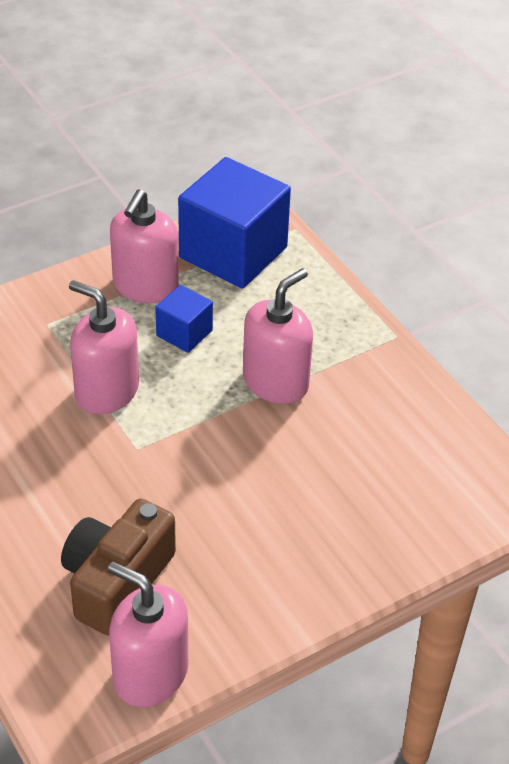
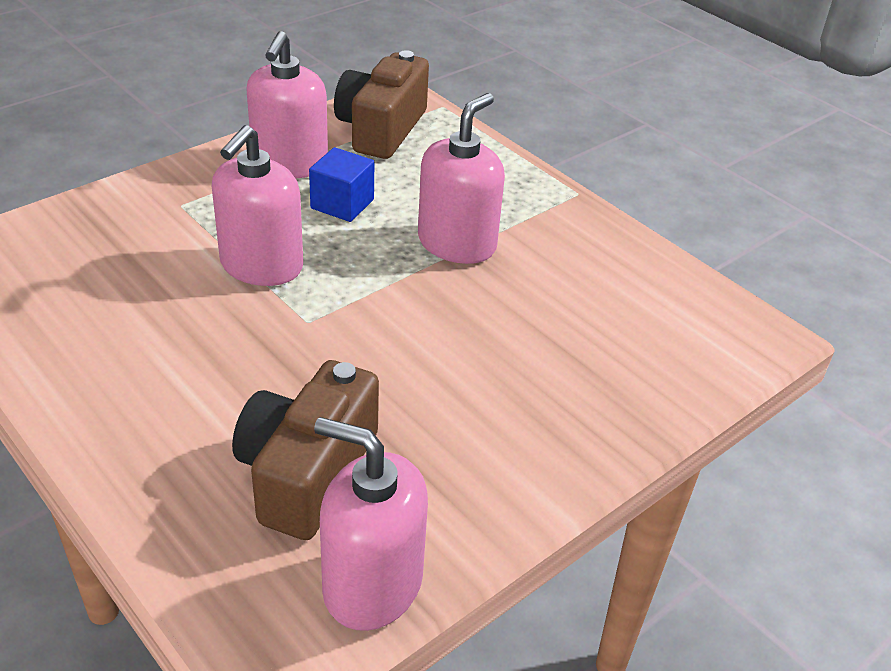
camera: 10 degrees left, 5 degrees down
pink soap dispenser [69,280,139,415] -> pink soap dispenser turned 90 degrees counterclockwise [212,125,303,286]
blue cube [178,157,291,288] -> brown camera [334,50,429,159]

